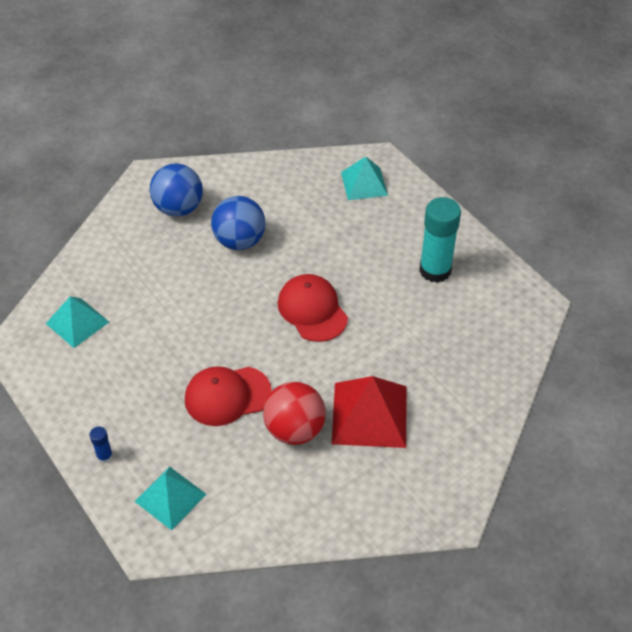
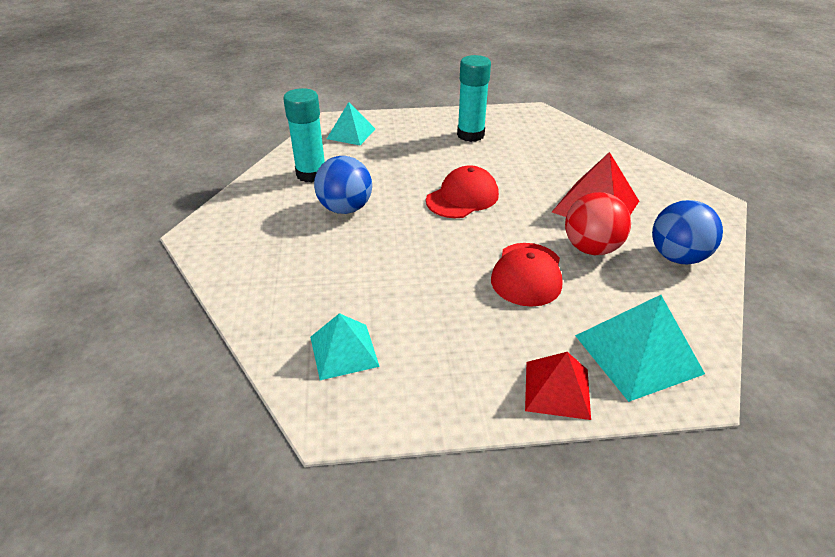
camera: 60 degrees left, 10 degrees down
blue glue stick [89,426,113,464] -> red pyramid [525,352,591,420]
turquoise pyramid [134,467,207,531] -> turquoise pyramid [575,295,705,402], size x1.51
blue ball [150,164,203,217] -> blue ball moved to [652,200,723,264]
red cap [278,274,348,342] -> red cap turned 135 degrees clockwise [426,165,499,218]
none -> turquoise glue stick [283,88,325,182]

